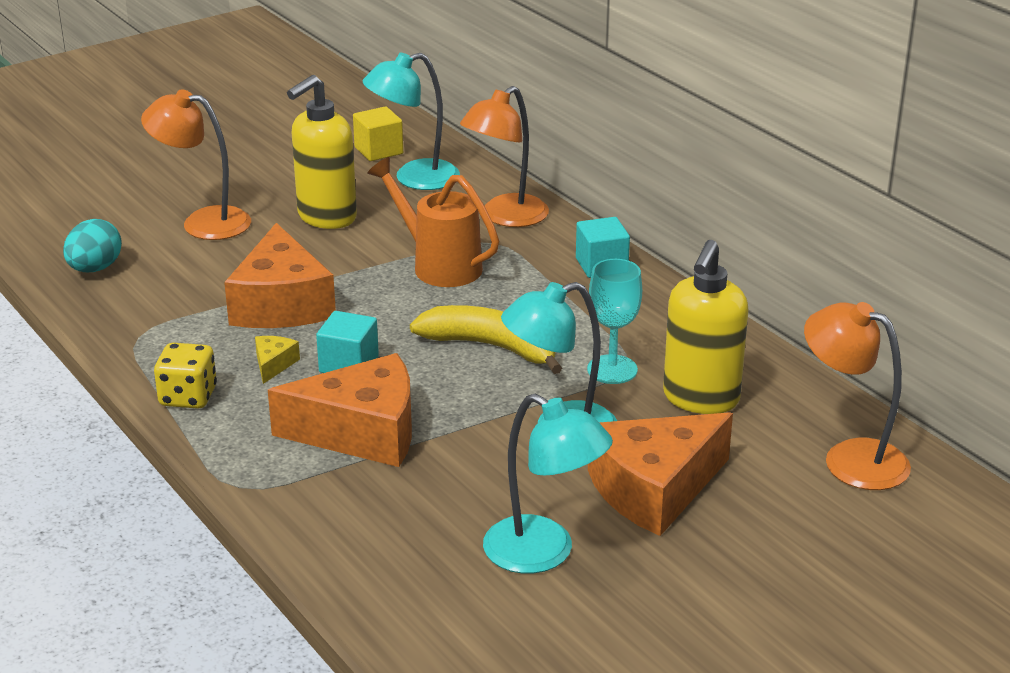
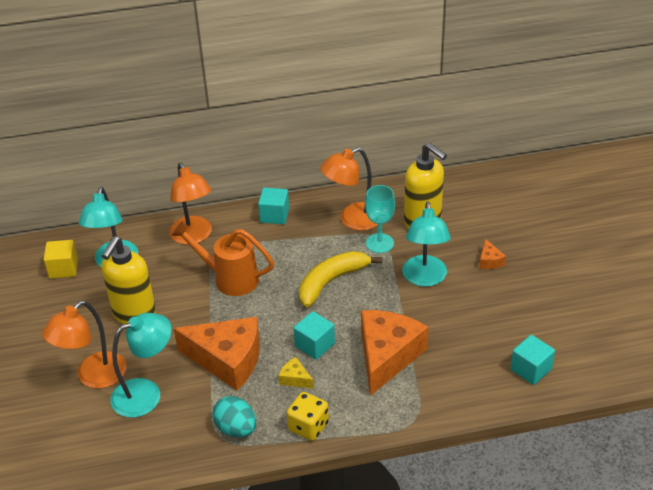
camera: 65 degrees left, 10 degrees up
turquoise egg [63,219,122,272] -> turquoise egg moved to [212,396,256,437]
yellow soap dispenser [287,75,357,229] -> yellow soap dispenser turned 45 degrees clockwise [102,236,156,324]
orange watering can [367,157,499,287] -> orange watering can turned 45 degrees clockwise [171,221,274,296]
turquoise lamp [483,393,613,574] -> turquoise lamp moved to [110,313,172,418]
orange cheese [588,412,733,536] -> orange cheese [479,239,506,269], size x0.41
orange lamp [804,302,911,490] -> orange lamp moved to [320,147,378,231]
none -> turquoise cube [510,335,555,385]

